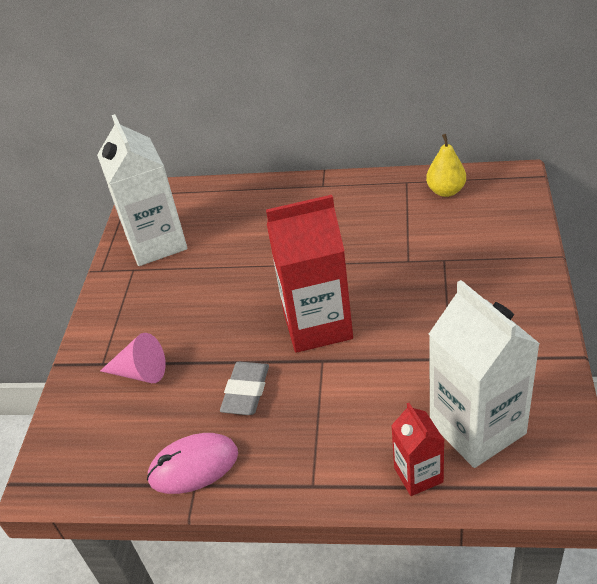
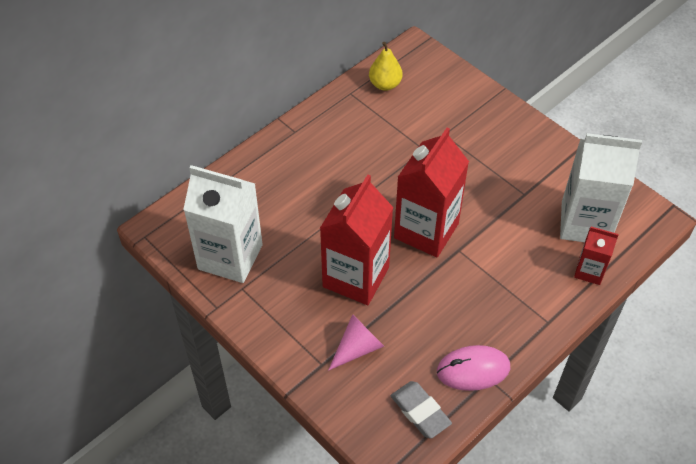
camera: 55 degrees left, 10 degrees up
pink mouse [147,433,238,494] -> pink mouse turned 60 degrees clockwise [437,345,510,391]
grey eraser [220,362,269,415] -> grey eraser moved to [391,381,452,439]
none -> red carton [320,174,393,305]

